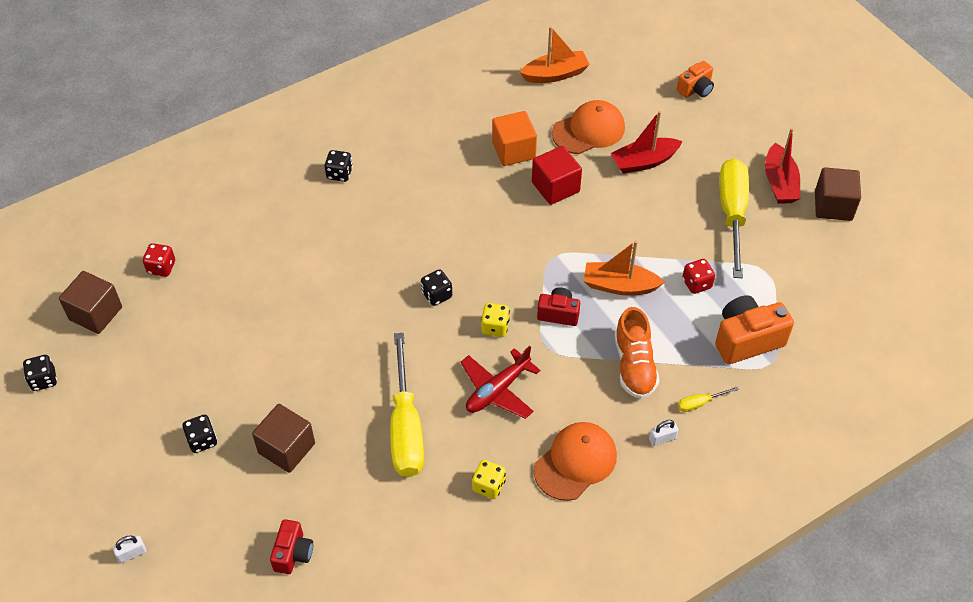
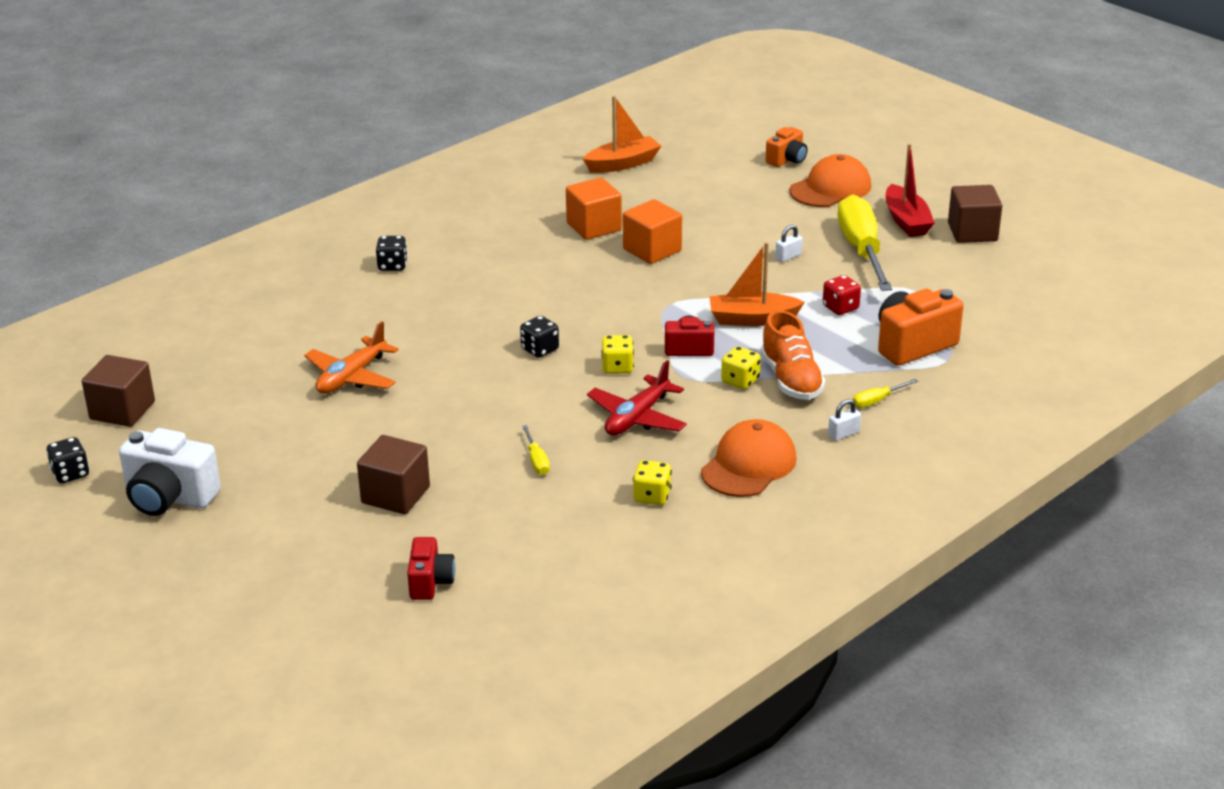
camera: 10 degrees left, 20 degrees down
white padlock [113,536,146,563] -> white padlock moved to [775,225,803,262]
red dice [143,243,175,277] -> none
black dice [183,415,217,453] -> none
yellow screwdriver [390,333,424,477] -> yellow screwdriver [522,425,550,475], size x0.40
red cube [532,146,582,205] -> orange cube [623,199,682,264]
orange cap [552,100,625,154] -> orange cap moved to [789,154,871,207]
red boat [611,111,682,174] -> none
none -> white camera [119,428,221,516]
none -> orange plane [304,321,399,394]
none -> yellow dice [721,346,761,389]

